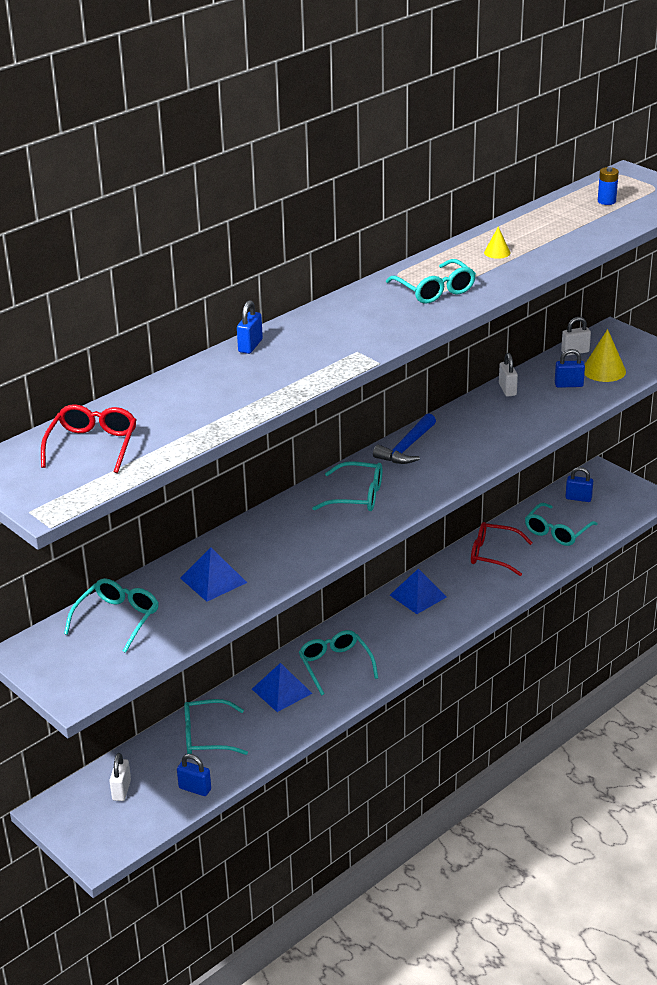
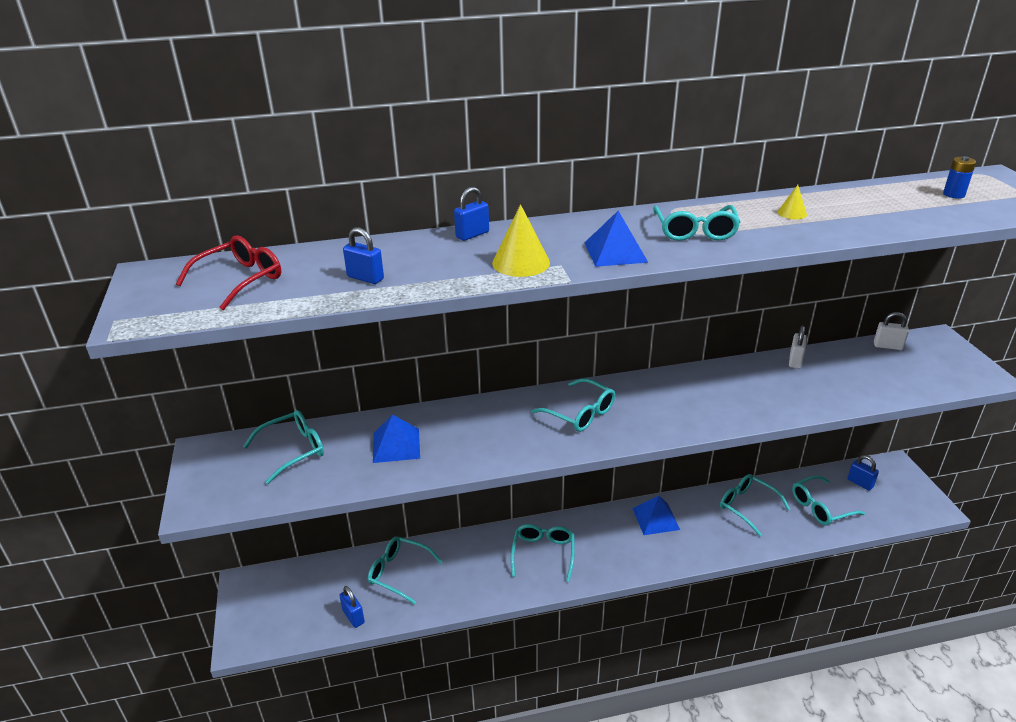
camera: 30 degrees right, 0 degrees up
white padlock [109,753,131,801] -> none
blue pyramid [252,663,312,712] -> blue pyramid moved to [584,211,648,267]
blue hammer [373,413,436,464] -> none
red glasses [471,522,533,576] -> turquoise glasses [720,474,790,536]
blue padlock [555,349,585,388] -> blue padlock moved to [343,227,384,284]
yellow cone [584,329,626,382] -> yellow cone moved to [492,204,550,277]

